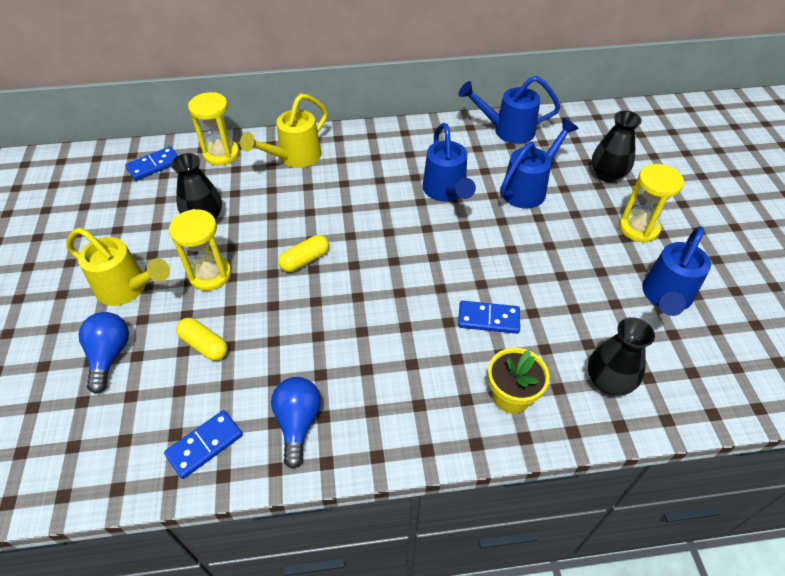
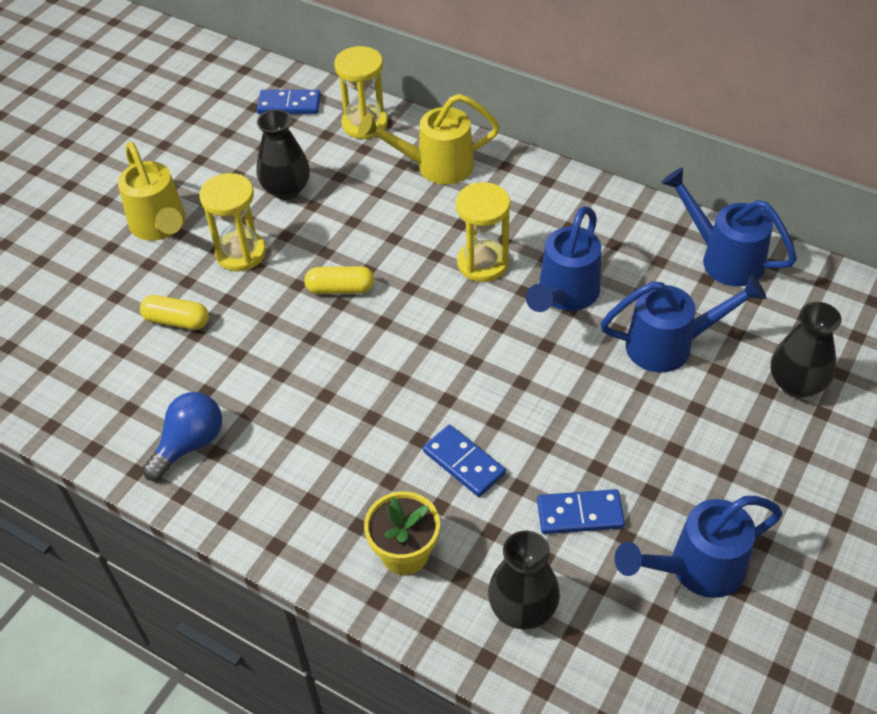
camera: 40 degrees right, 0 degrees up
blue light bulb [78,312,129,394] -> none
blue domino [164,410,243,479] -> blue domino moved to [537,489,625,534]
yellow capsule [176,318,228,361] -> yellow capsule turned 60 degrees counterclockwise [140,295,209,330]
yellow hourglass [619,164,684,243] -> yellow hourglass moved to [456,182,510,282]

